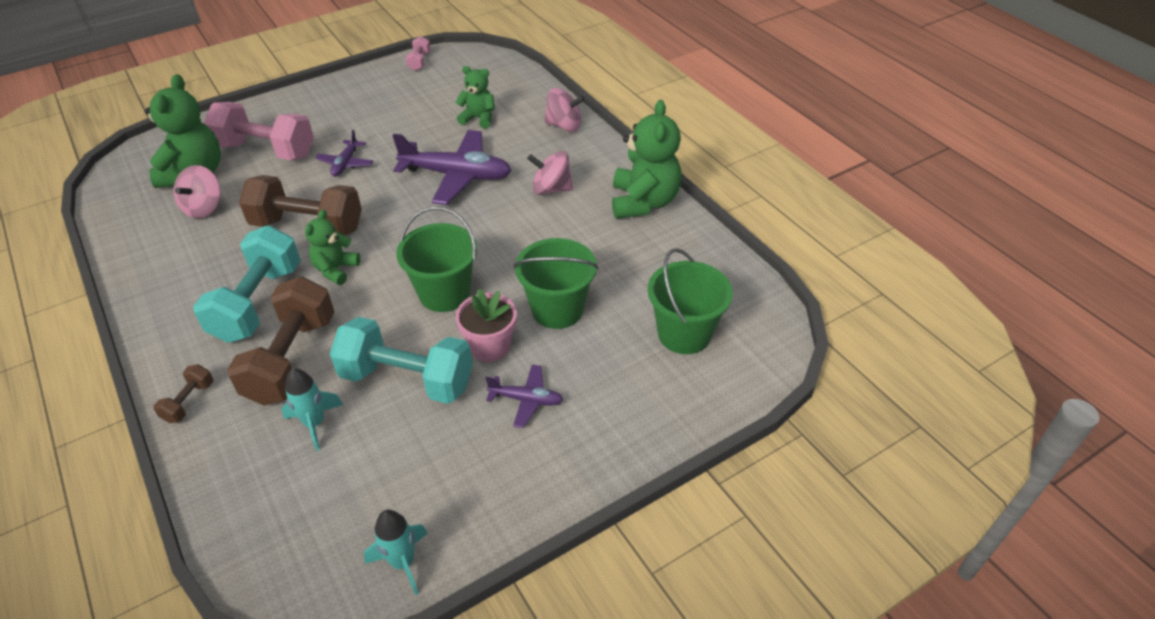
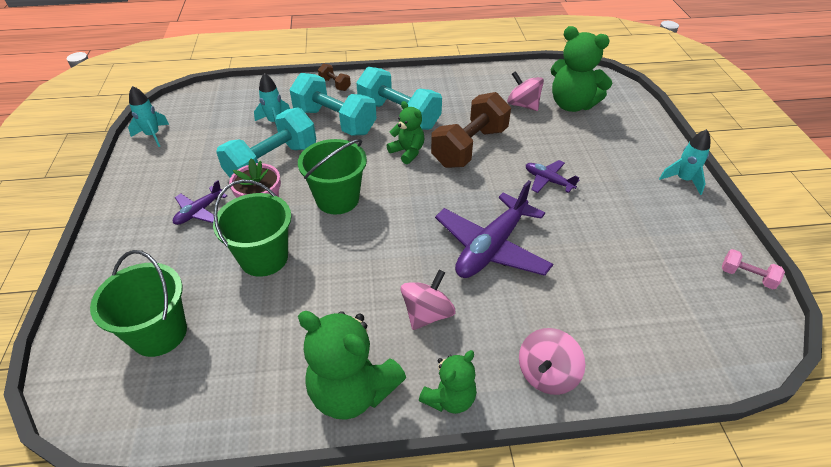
camera: 115 degrees right, 0 degrees up
pink dumbbell [204,102,314,160] -> none
brown dumbbell [227,277,334,406] -> turquoise dumbbell [289,73,377,135]
green teddy bear [455,66,495,128] -> green teddy bear moved to [419,350,477,414]
none -> turquoise rocket [659,129,710,195]

